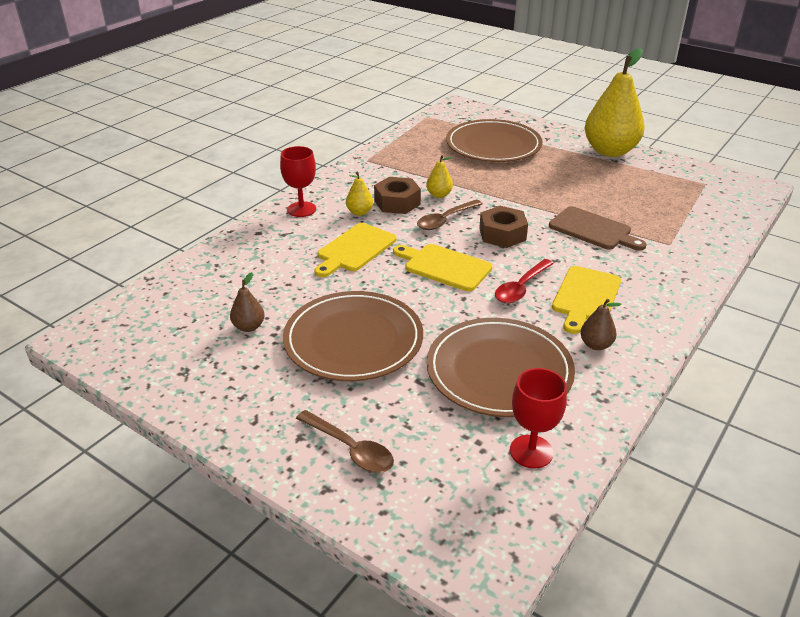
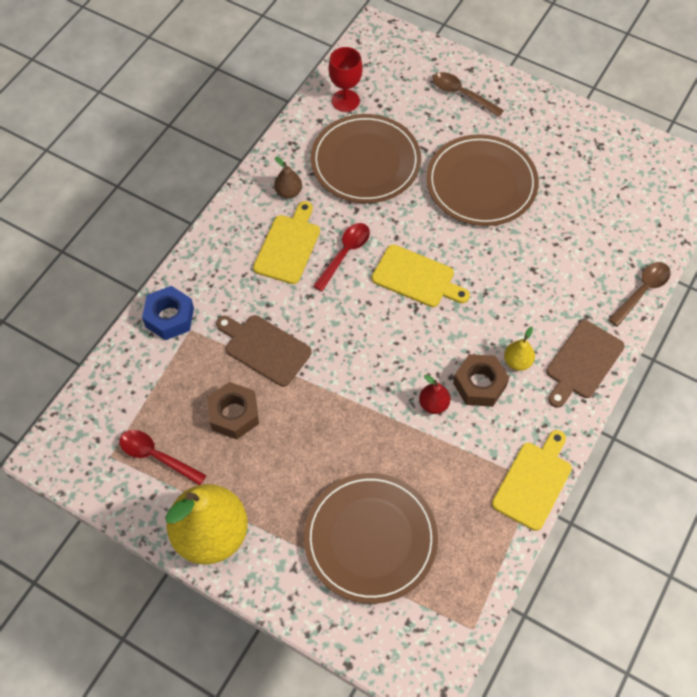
camera: 175 degrees right, 25 degrees up
brown pear [230,272,265,332] -> none
red goblet [280,146,316,217] -> brown cutting board [546,320,625,408]
yellow cutting board [314,223,396,277] -> yellow cutting board moved to [492,430,572,531]
brown spoon [417,200,483,230] -> brown spoon moved to [608,262,671,326]
yellow pear [426,155,453,198] -> red pear [419,374,451,414]
brown nut [479,206,528,248] -> brown nut moved to [207,382,259,439]
none -> red spoon [119,430,207,485]
none -> blue nut [142,286,194,340]

